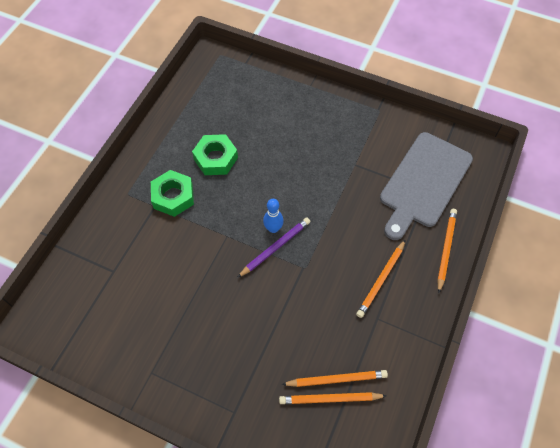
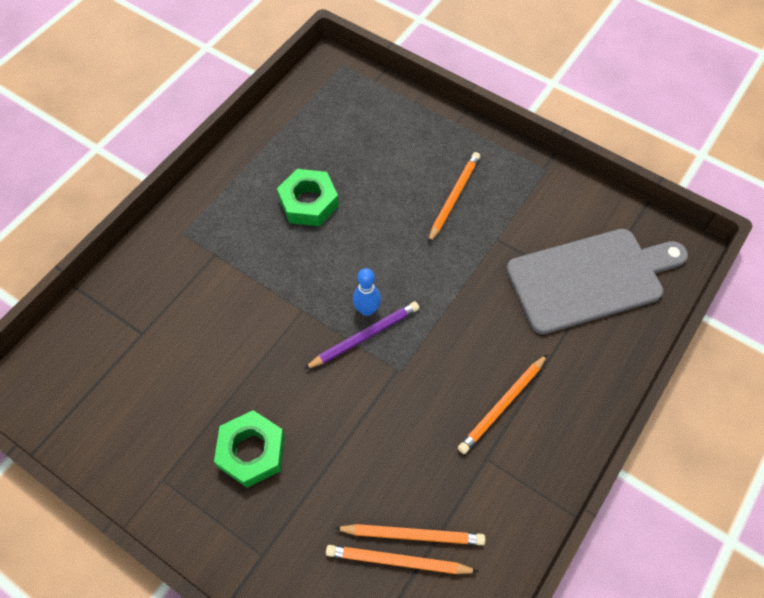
camera: 10 degrees right, 0 degrees up
green nut [151,170,194,217] -> green nut moved to [214,410,285,488]
grey cutting board [380,132,473,240] -> grey cutting board turned 150 degrees counterclockwise [506,229,688,334]
orange pencil [437,209,457,293] -> orange pencil moved to [428,152,480,243]

